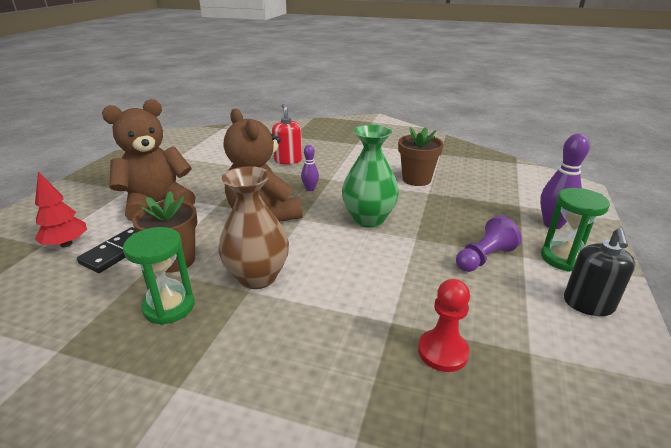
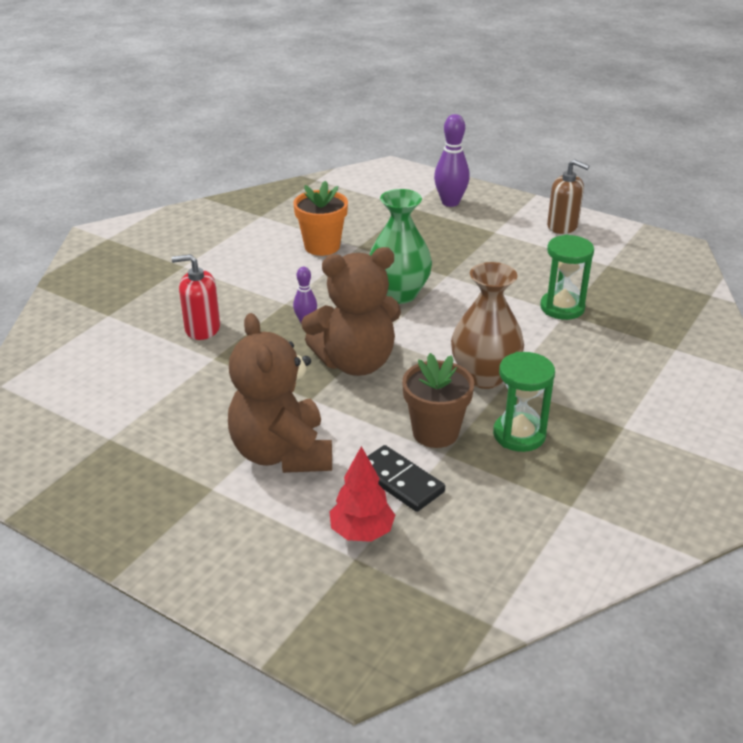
camera: 75 degrees left, 5 degrees up
brown flower pot [398,127,443,186] -> orange flower pot [293,181,348,256]
red pawn [418,279,470,372] -> none
purple pawn [456,216,522,272] -> none
green hourglass [541,188,610,272] -> green hourglass moved to [540,234,594,320]
black soap dispenser [564,228,635,316] -> brown soap dispenser [547,159,590,234]

